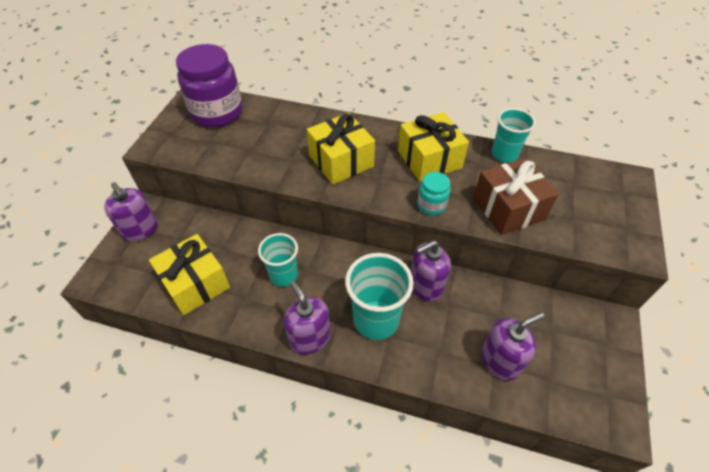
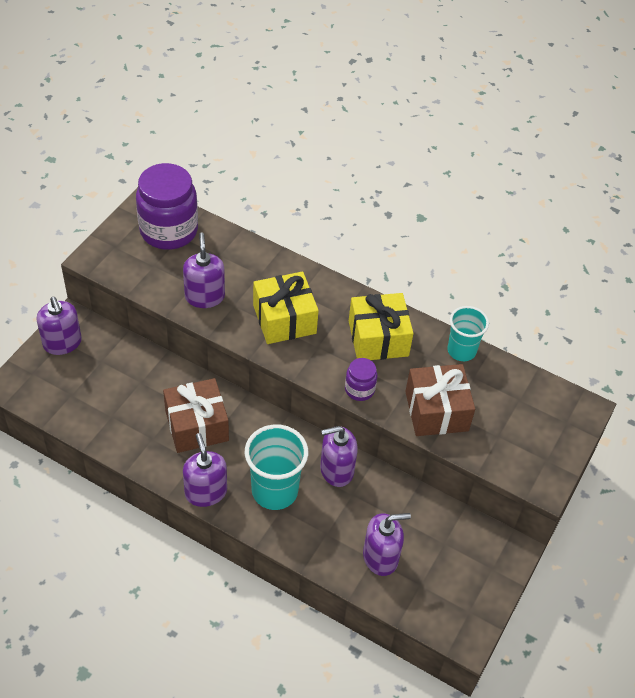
camera: 10 degrees right, 0 degrees up
yellow gift [149,234,230,315] -> none
turquoise cup [258,233,298,287] -> brown gift [163,378,229,453]
turquoise jar [417,172,450,215] -> purple jar [345,358,378,401]
none -> purple soap dispenser [183,232,225,308]

